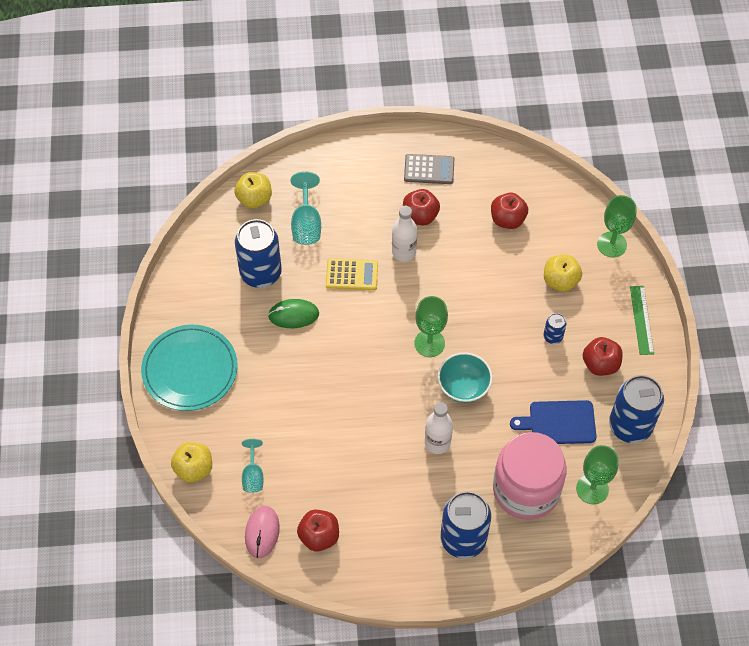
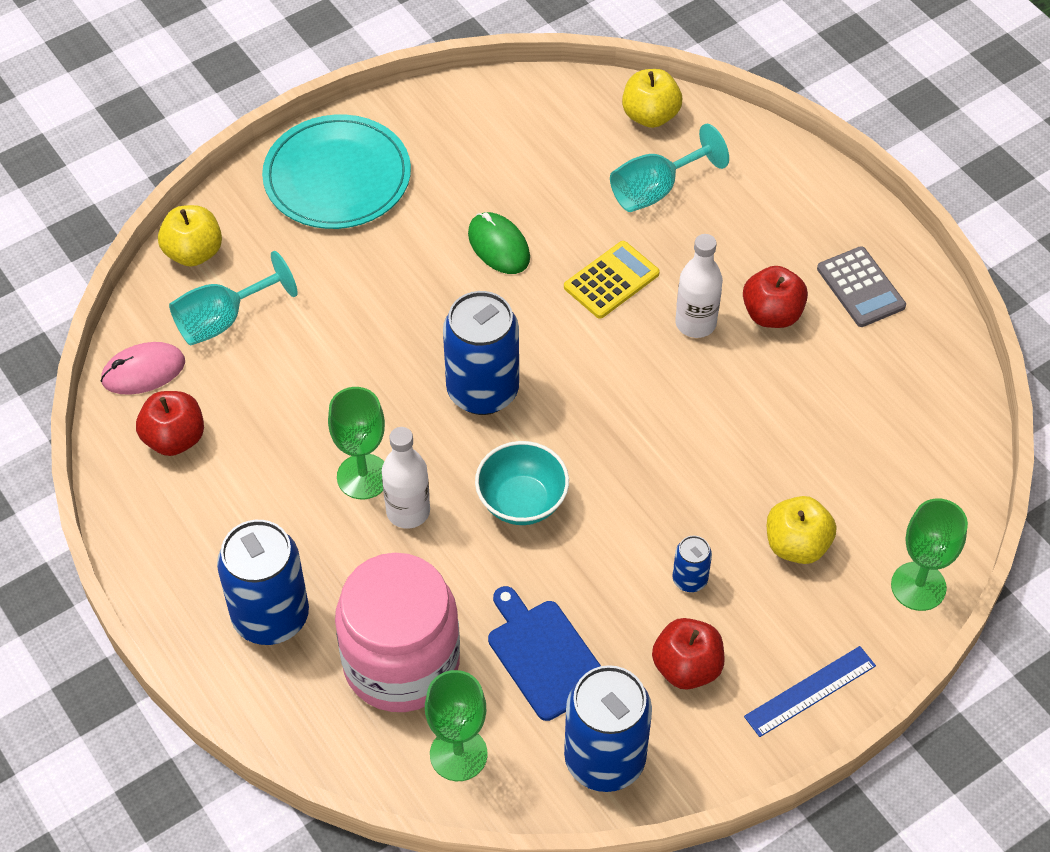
camera: 60 degrees right, 5 degrees down
blue can [235,219,282,288] -> blue can moved to [443,291,519,415]
turquoise goblet [242,439,264,493] -> turquoise goblet [169,251,298,346], size x1.52
yellow calculator [326,258,378,290] -> yellow calculator turned 105 degrees counterclockwise [564,241,660,319]
green goblet [414,296,448,357] -> green goblet moved to [328,387,385,499]
red apple [491,193,528,229] -> none
green ruler [630,286,654,355] -> blue ruler [744,646,876,737]

